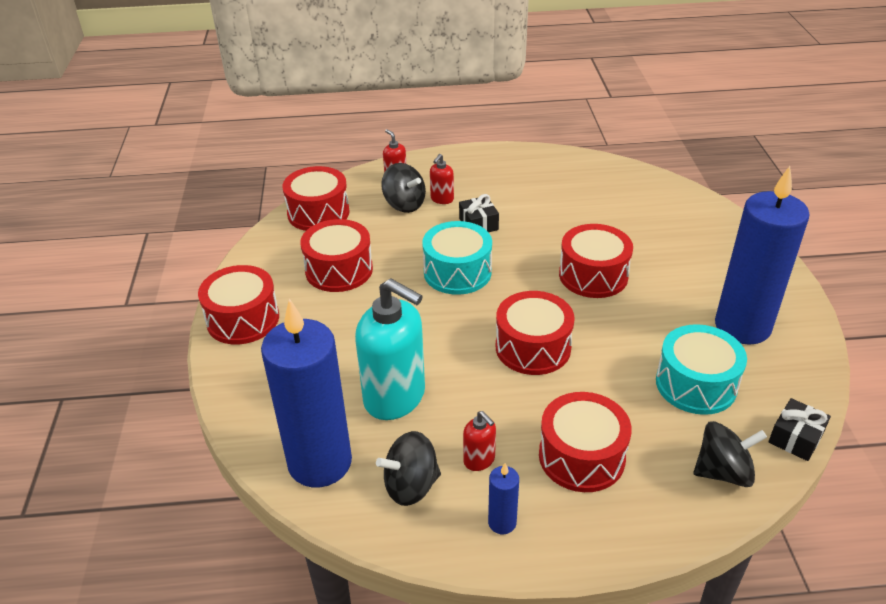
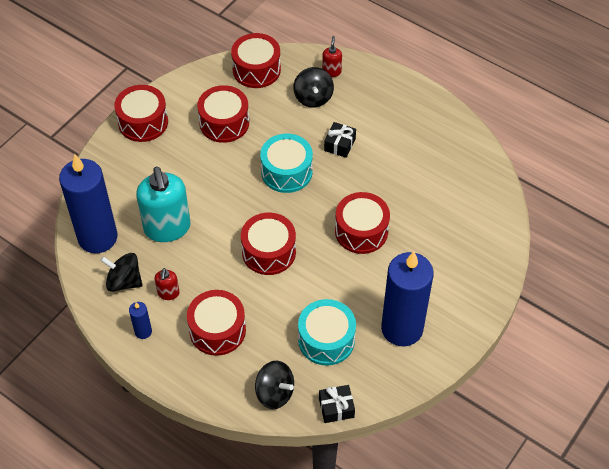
camera: 40 degrees right, 15 degrees up
red soap dispenser [430,154,454,204] -> none

